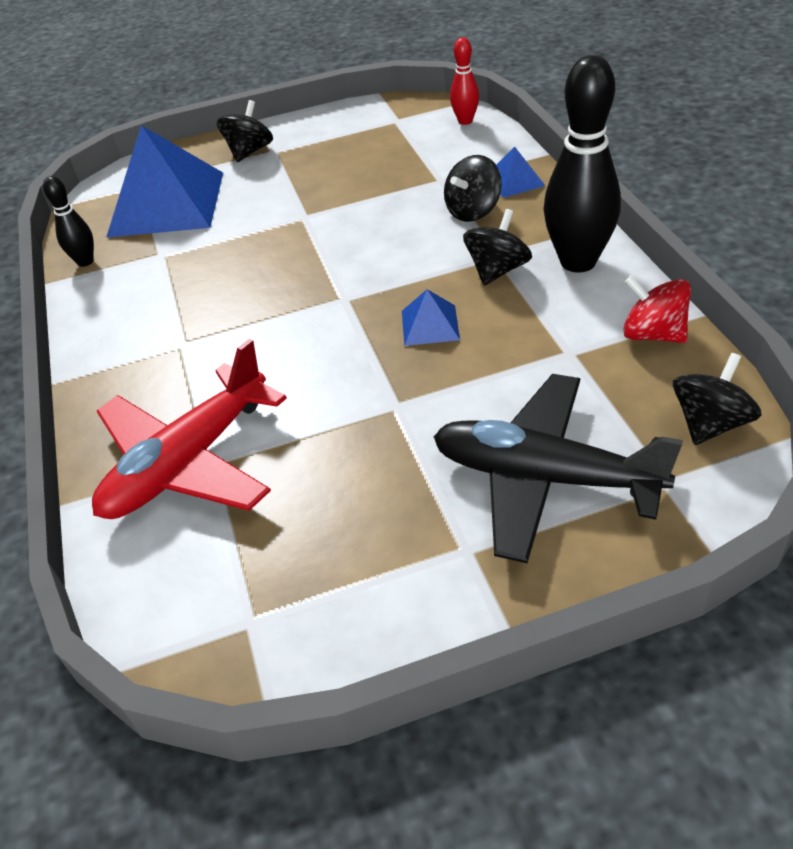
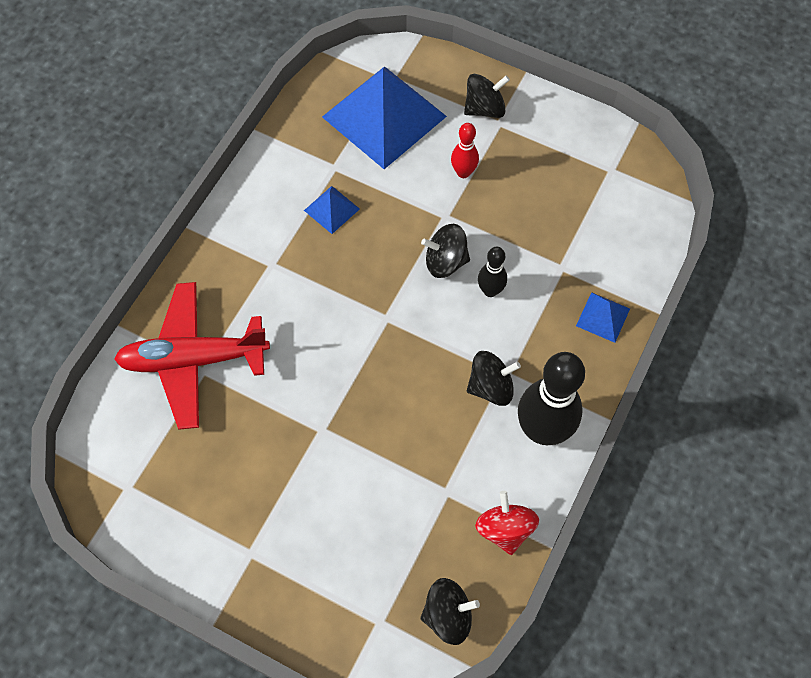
camera: 40 degrees right, 20 degrees up
black bowling pin [43,176,94,267] -> black bowling pin moved to [478,247,507,297]
blue pyramid [402,289,460,346] -> blue pyramid moved to [304,186,360,234]
black plane [433,374,683,563] -> none
black spinning top [444,155,502,222] -> black spinning top moved to [421,224,470,278]
red bowling pin [450,37,479,125] -> red bowling pin moved to [451,123,479,178]

